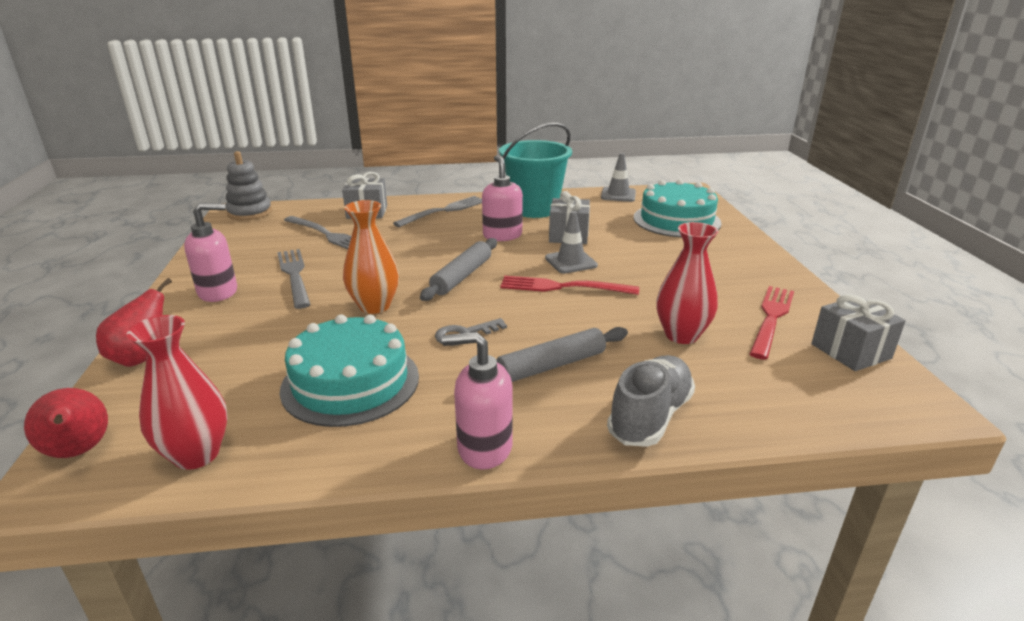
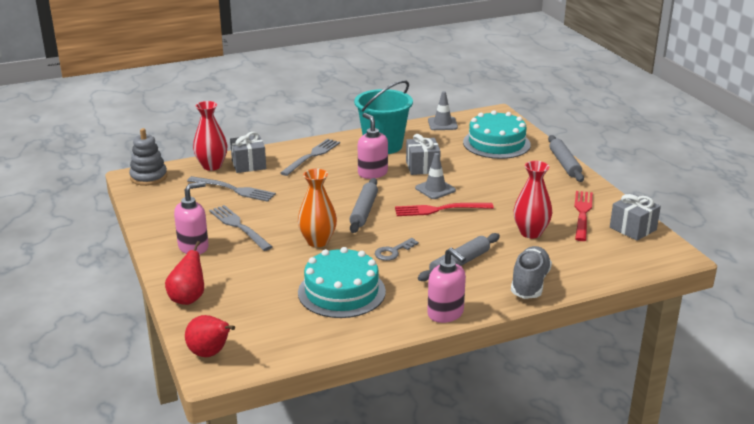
camera: 15 degrees left, 0 degrees up
red vase [126,315,228,470] -> red vase moved to [193,101,227,171]
pink soap dispenser [442,332,513,470] -> pink soap dispenser turned 120 degrees counterclockwise [427,248,466,323]
none -> grey rolling pin [548,135,584,182]

